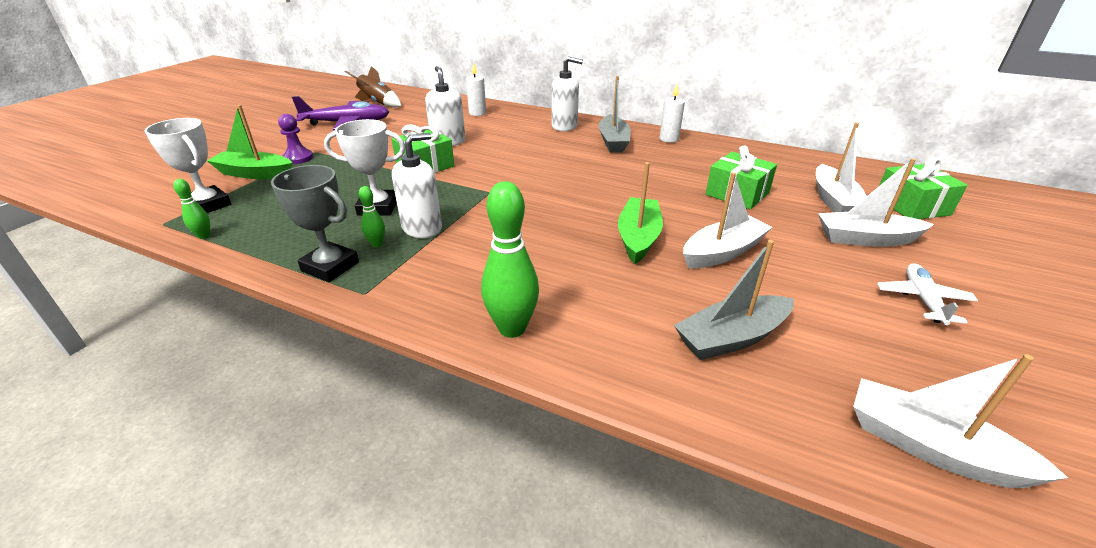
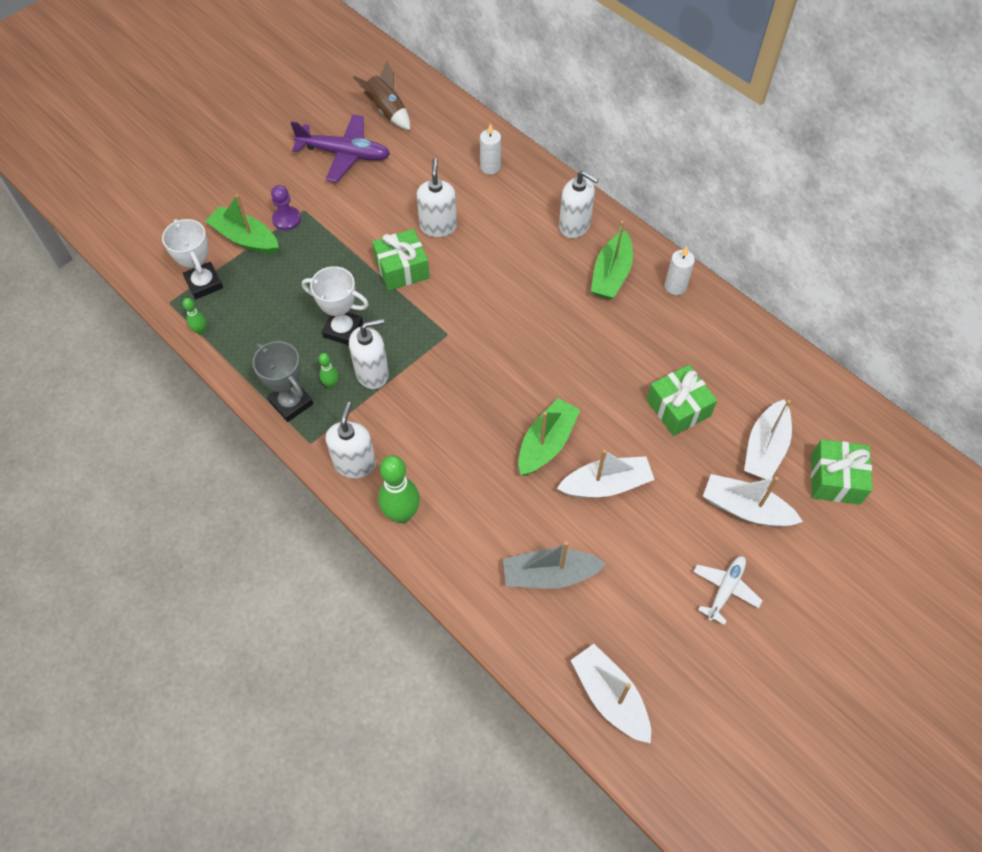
camera: 20 degrees right, 25 degrees up
grey boat [599,76,631,153] -> green boat [591,221,633,300]
none -> white soap dispenser [325,402,376,478]

